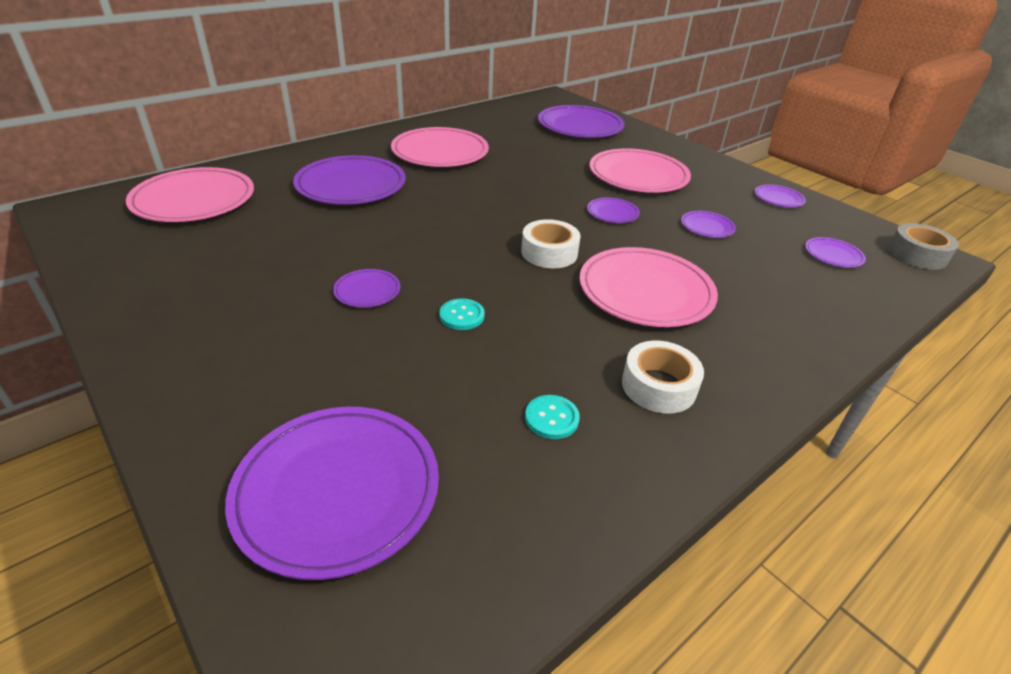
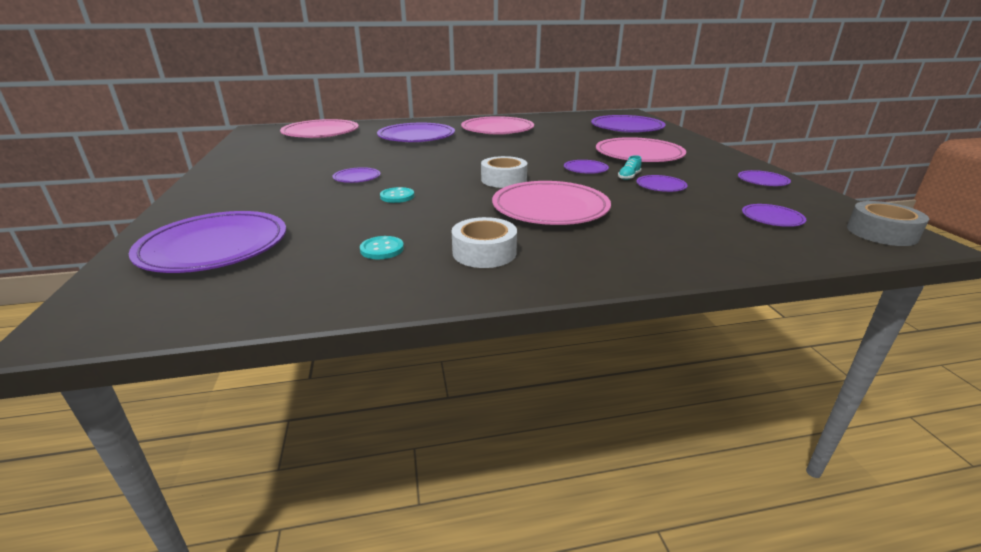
camera: 30 degrees right, 10 degrees down
none -> turquoise shoe [618,155,642,180]

